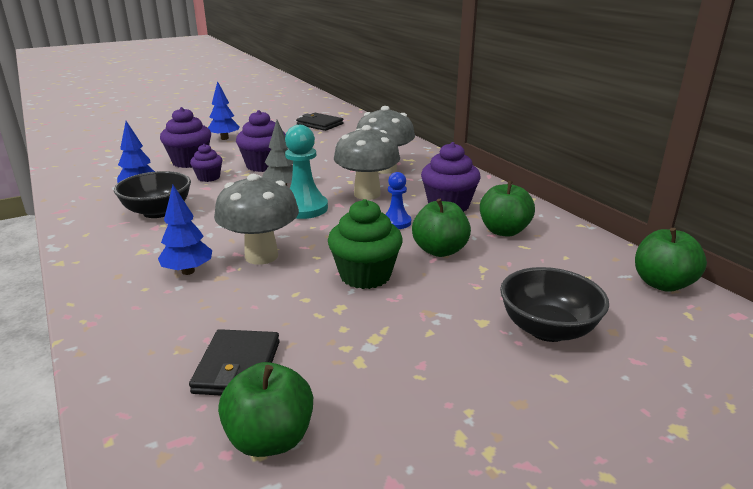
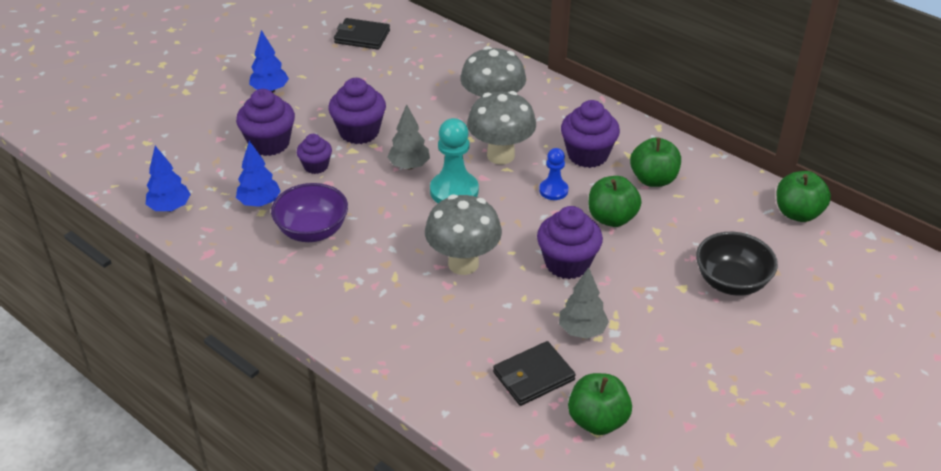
camera: 20 degrees left, 15 degrees up
black bowl [114,171,191,218] -> purple bowl [271,183,348,242]
blue tree [158,185,212,275] -> blue tree moved to [146,146,191,212]
black wallet [189,329,280,396] -> black wallet turned 75 degrees clockwise [493,341,576,406]
green cupcake [328,199,403,289] -> purple cupcake [537,206,603,279]
none -> grey tree [559,267,609,339]

